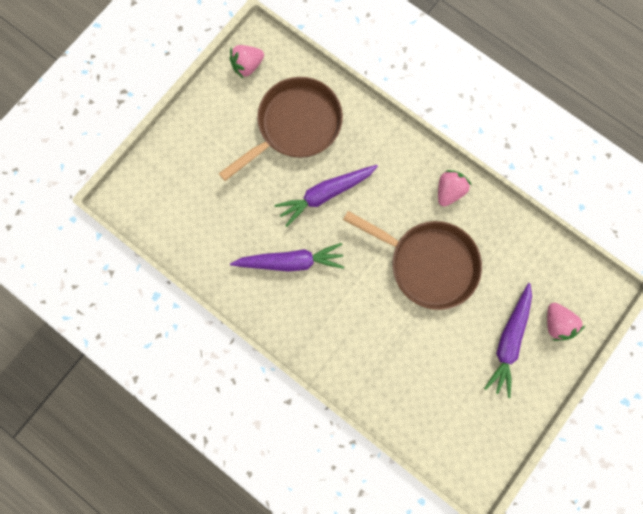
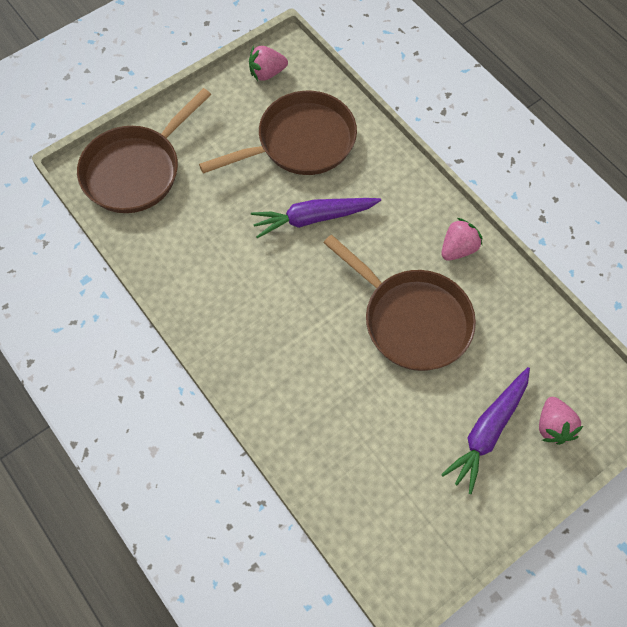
camera: 15 degrees right, 15 degrees down
purple carrot [230,243,344,272] -> none
none -> brown pan [77,88,211,213]

